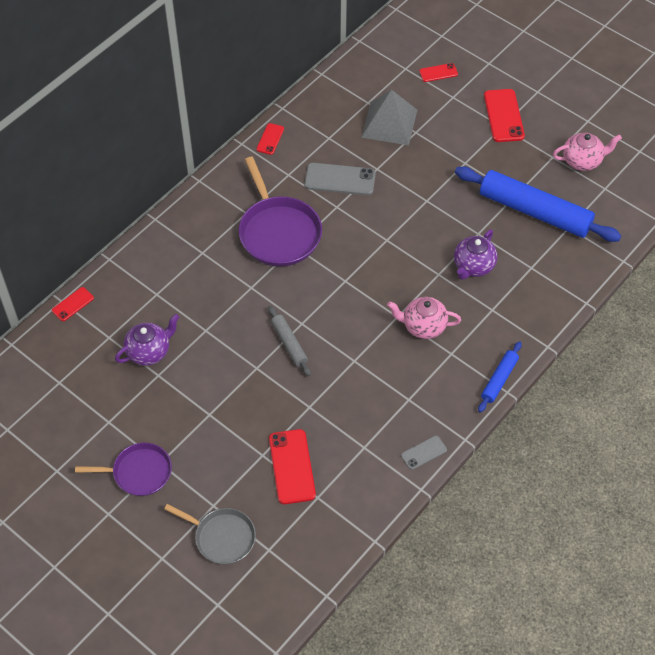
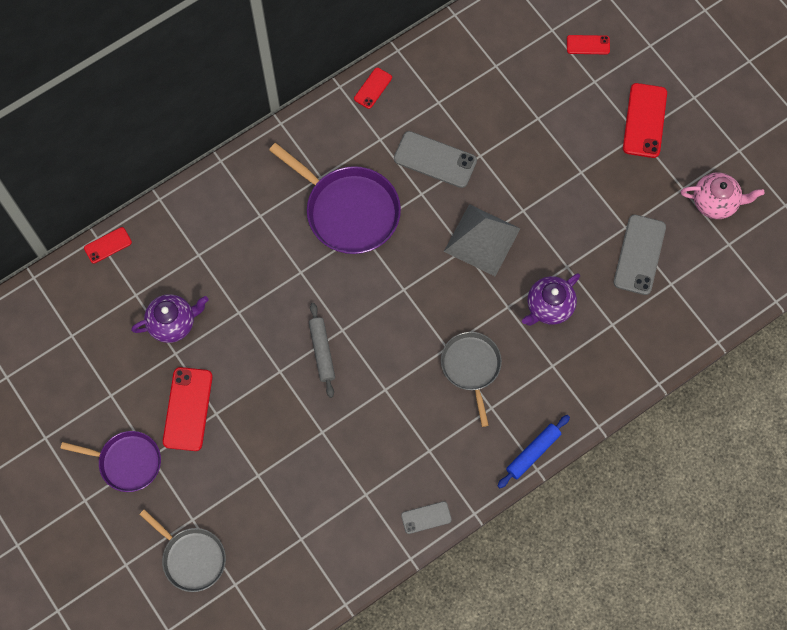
camera: 15 degrees right, 15 degrees up
purple pan [238,157,322,267] -> purple pan turned 45 degrees counterclockwise [269,143,401,254]
red phone [269,429,316,504] -> red phone moved to [163,367,213,451]
grey pyramid [361,90,417,145] -> grey pyramid moved to [444,204,520,276]
pink teapot [387,297,461,339] -> grey pan [441,332,502,427]
blue rolling pin [455,166,621,242] -> grey phone [614,215,666,295]

